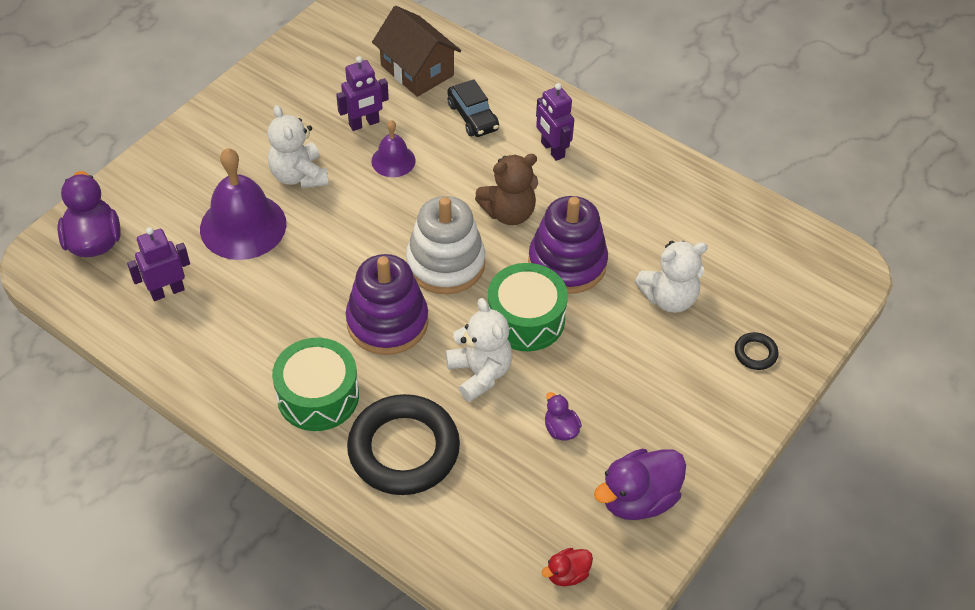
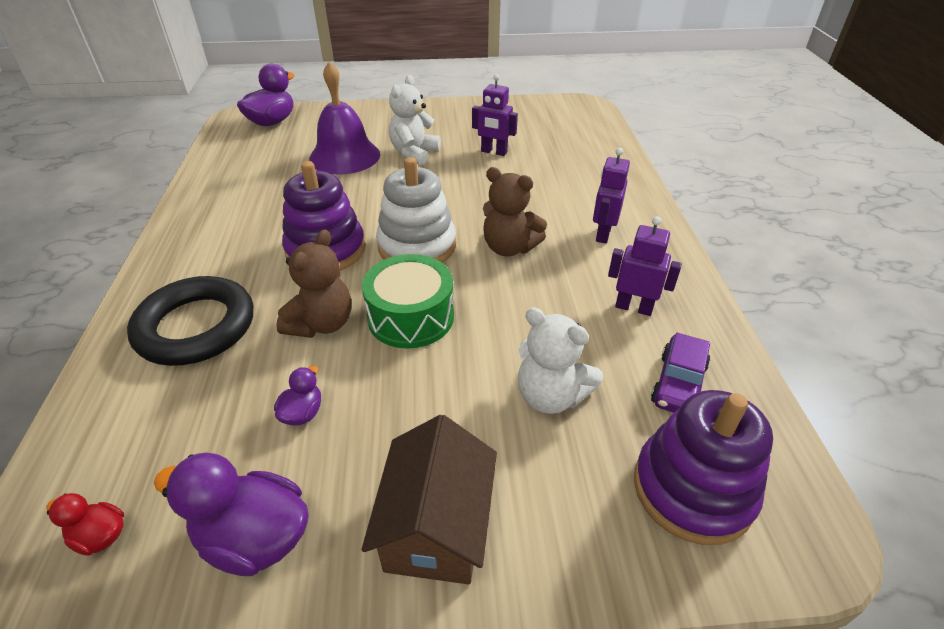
camera: 50 degrees right, 10 degrees down
purple robot [127,227,190,301] -> purple robot moved to [608,216,682,316]
green drum [272,338,359,431] -> none
purple bell [371,120,416,177] -> none
brown house [372,6,461,97] -> brown house moved to [362,415,497,585]
white teddy bear [446,298,512,402] -> brown teddy bear [276,229,352,338]
black car [447,79,499,137] -> none
purple stacking toy [528,196,608,294] -> purple stacking toy moved to [634,390,773,545]
black ring [735,332,778,370] -> none
none -> purple car [651,333,710,413]

